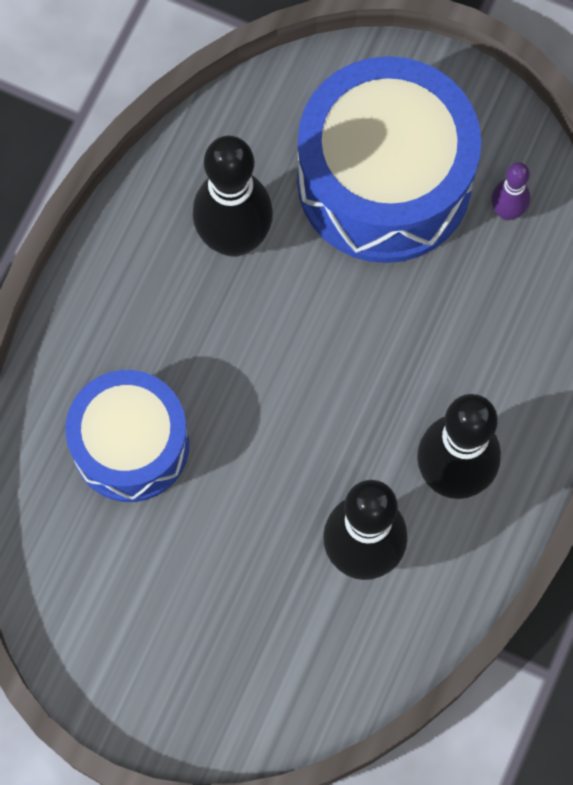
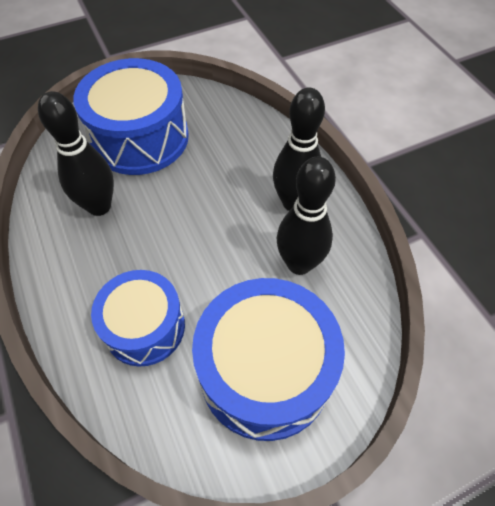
camera: 50 degrees left, 15 degrees down
purple bowling pin [491,162,530,220] -> none
none -> blue drum [192,278,345,441]

